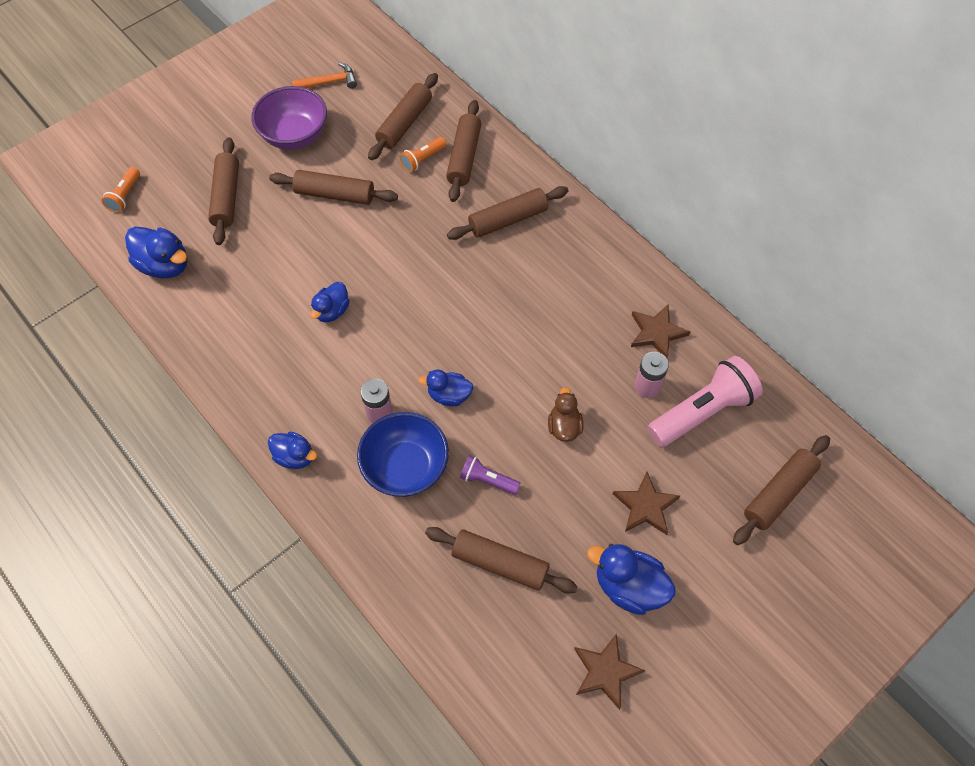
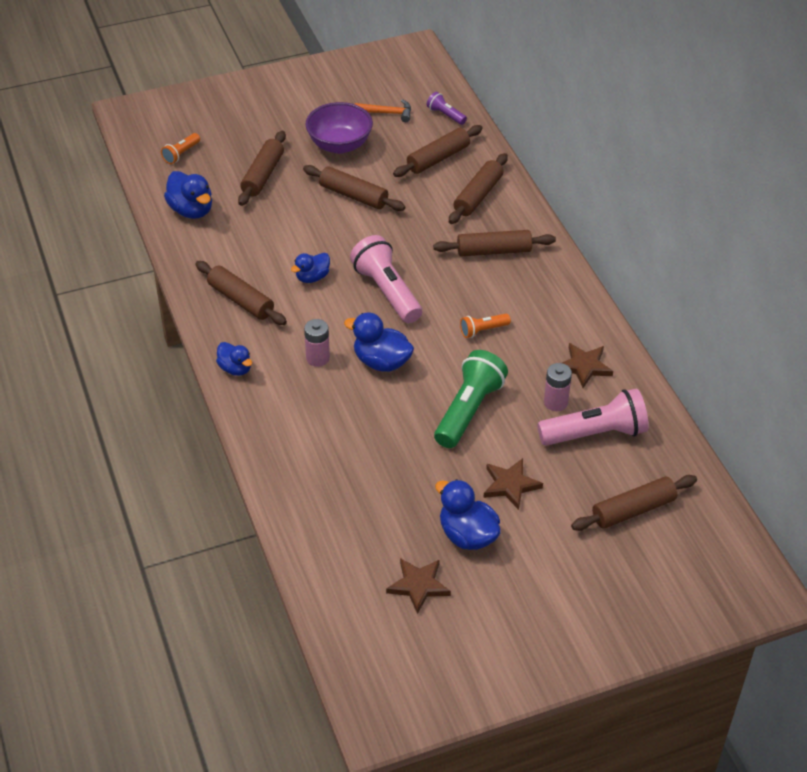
camera: 20 degrees right, 15 degrees down
blue bowl [357,412,449,497] -> none
orange flashlight [400,137,447,173] -> orange flashlight moved to [460,314,511,338]
blue duck [418,370,473,406] -> blue duck [344,313,414,372], size x1.55
brown rolling pin [425,527,578,593] -> brown rolling pin moved to [195,261,287,325]
purple flashlight [460,455,521,495] -> purple flashlight moved to [426,92,467,125]
brown duck [548,387,583,442] -> green flashlight [434,350,508,448]
none -> pink flashlight [350,235,422,323]

